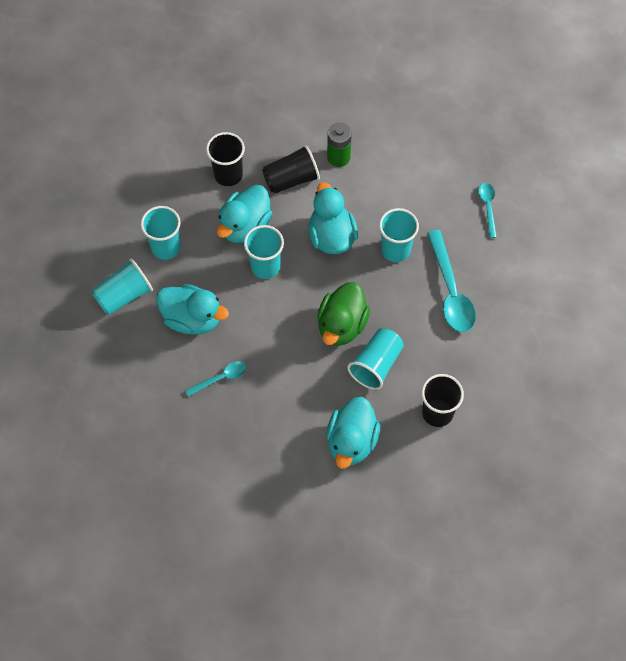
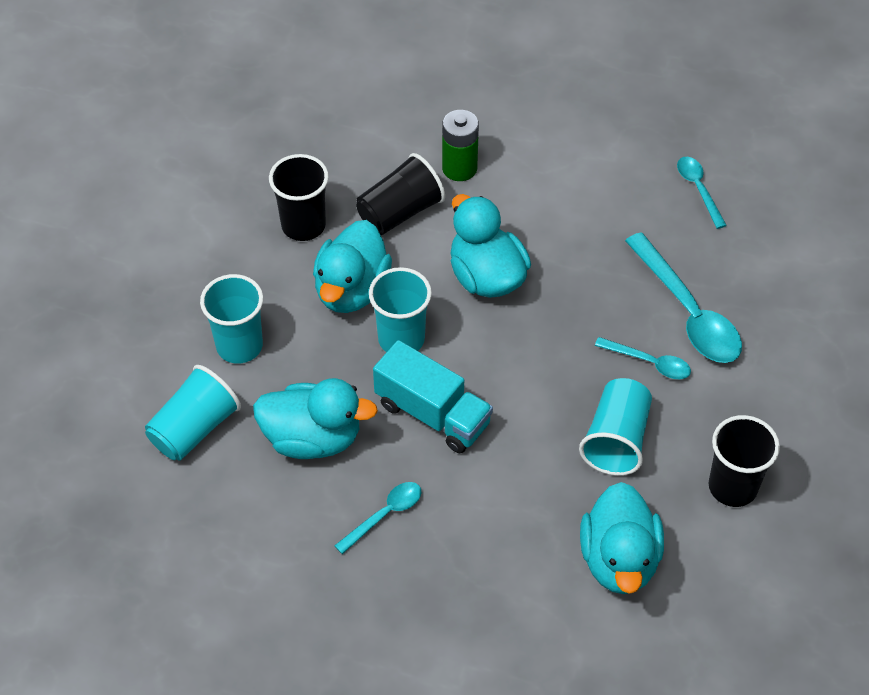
camera: 15 degrees left, 10 degrees down
green duck [317,282,370,346] -> none
turquoise cup [379,208,419,262] -> none
none -> turquoise truck [373,340,493,453]
none -> turquoise spoon [595,337,691,379]

